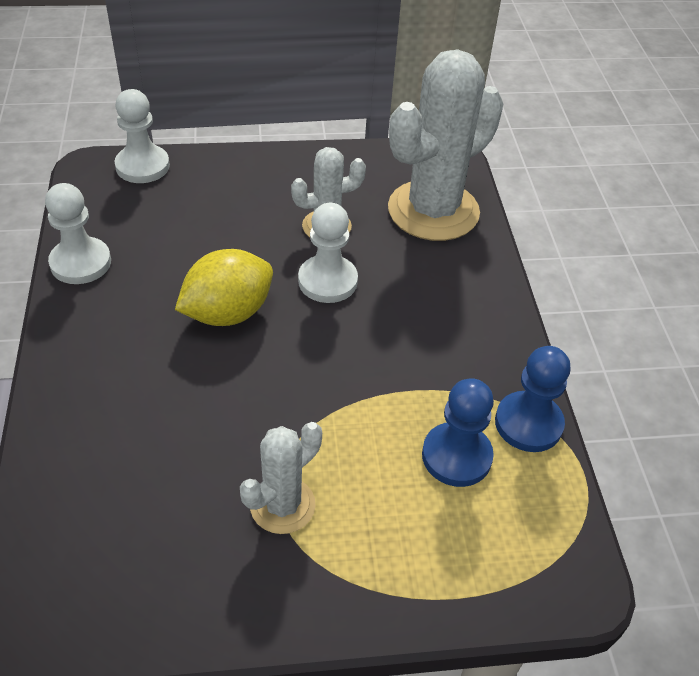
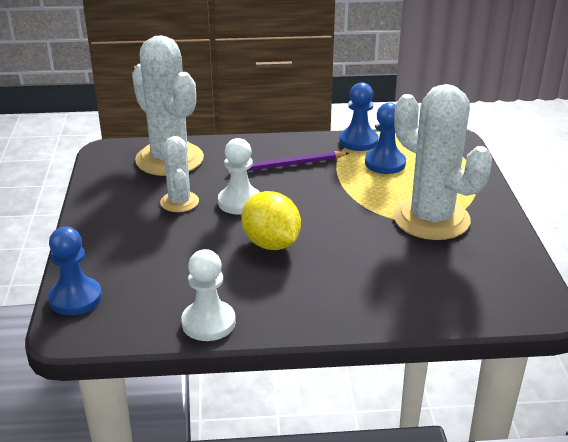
camera: 85 degrees left, 15 degrees down
white pawn [115,89,170,183] -> blue pawn [48,227,102,315]
white cactus [240,422,322,534] -> white cactus [393,84,492,240], size x1.91
none -> purple pencil [228,151,349,173]

